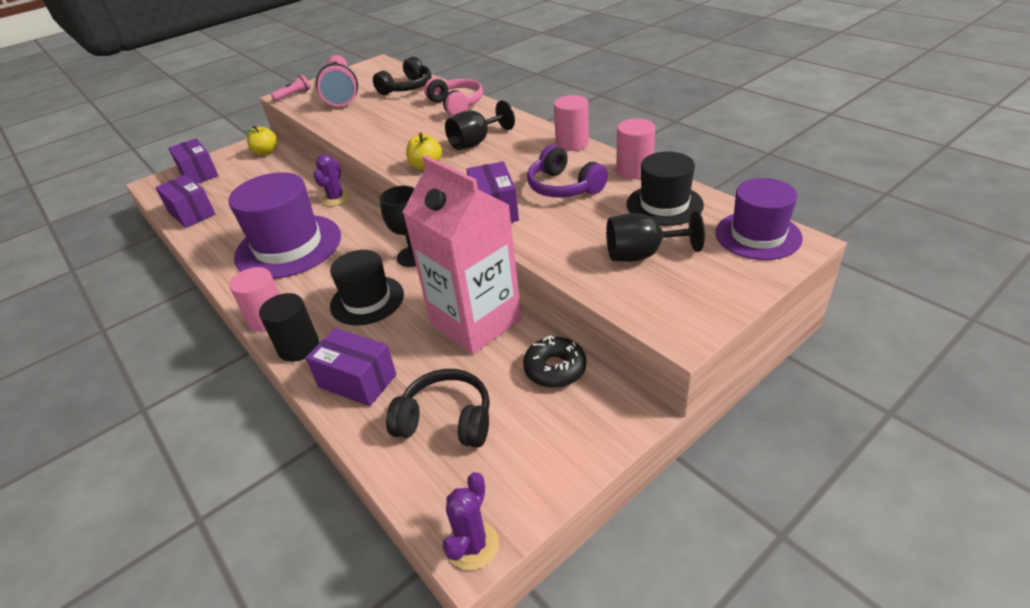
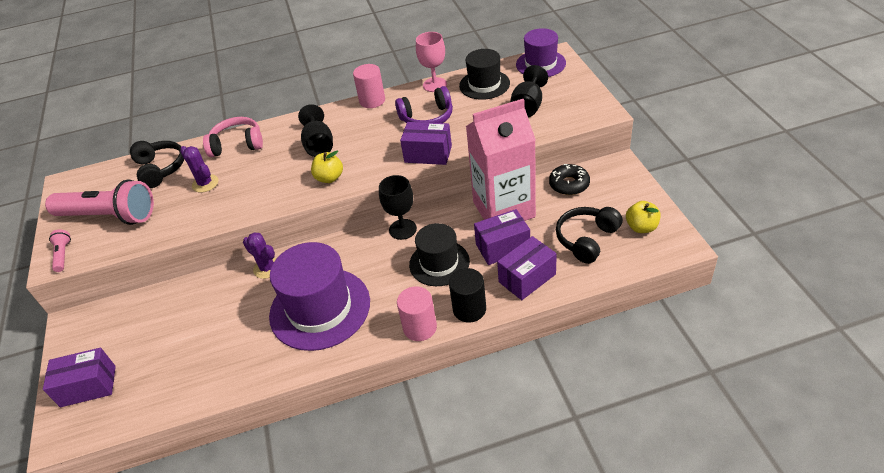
camera: 65 degrees left, 5 degrees up
purple box [155,175,215,228] -> purple box moved to [474,209,530,265]
yellow apple [244,125,277,155] -> yellow apple moved to [626,201,660,233]
purple cactus [442,472,499,570] -> purple cactus moved to [180,146,219,192]
pink cylinder [616,118,655,179] -> pink goblet [416,32,447,92]

